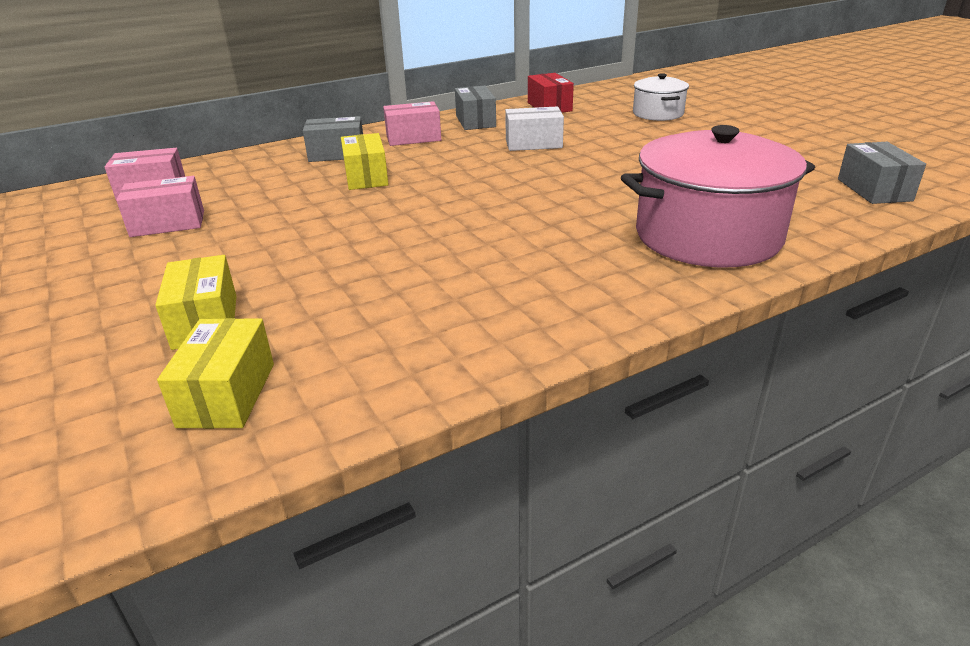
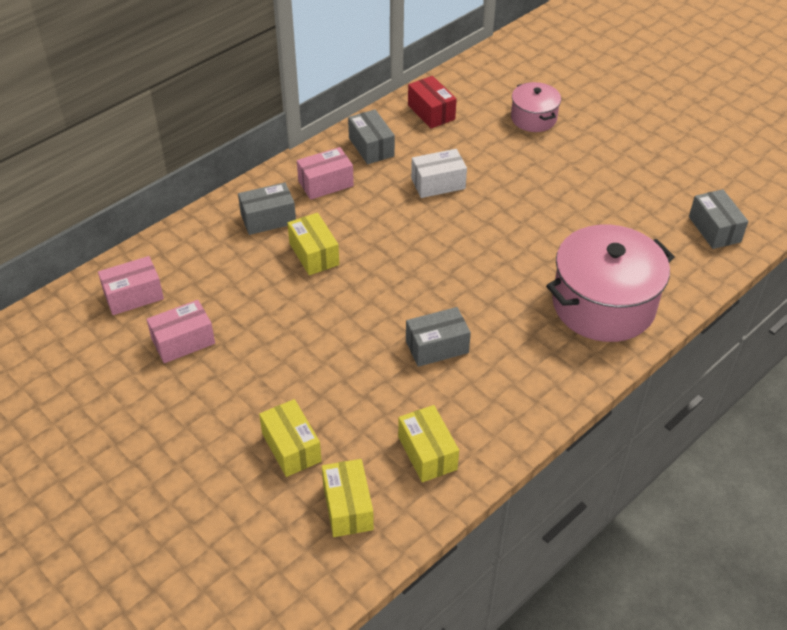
camera: 15 degrees left, 15 degrees up
white pot [633,73,689,121] -> pink pot [511,82,561,132]
none -> yellow box [398,405,459,482]
none -> grey box [406,307,471,367]

